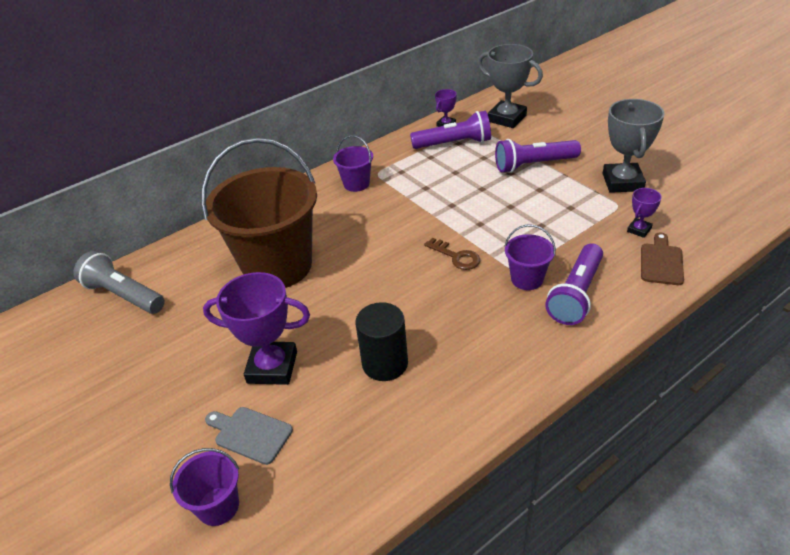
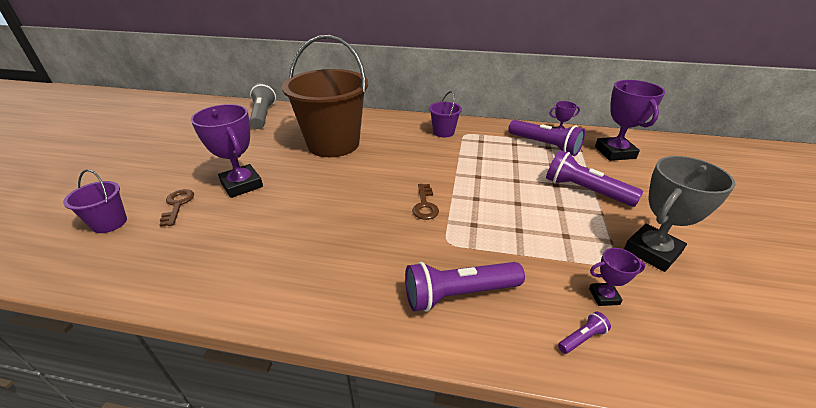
camera: 45 degrees right, 5 degrees down
grey cutting board [205,407,293,465] -> brown key [160,189,194,227]
black cylinder [355,302,408,381] -> none
grey trophy [478,44,543,128] -> purple trophy [595,80,665,161]
purple bucket [504,225,556,290] -> none
brown cutting board [641,232,684,285] -> purple flashlight [558,312,611,354]

